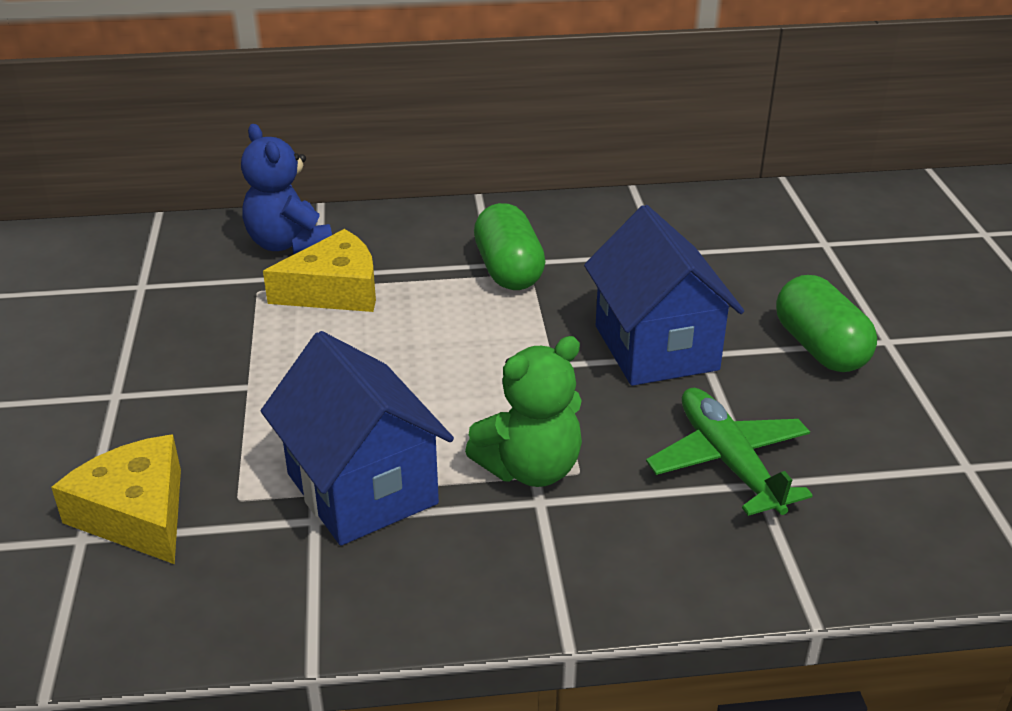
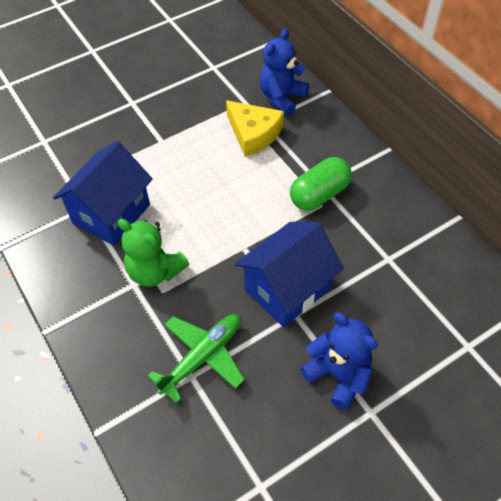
camera: 65 degrees right, 20 degrees up
yellow cheese [51,435,181,564] -> none
green capsule [776,275,877,372] -> blue teddy bear [300,312,377,410]

